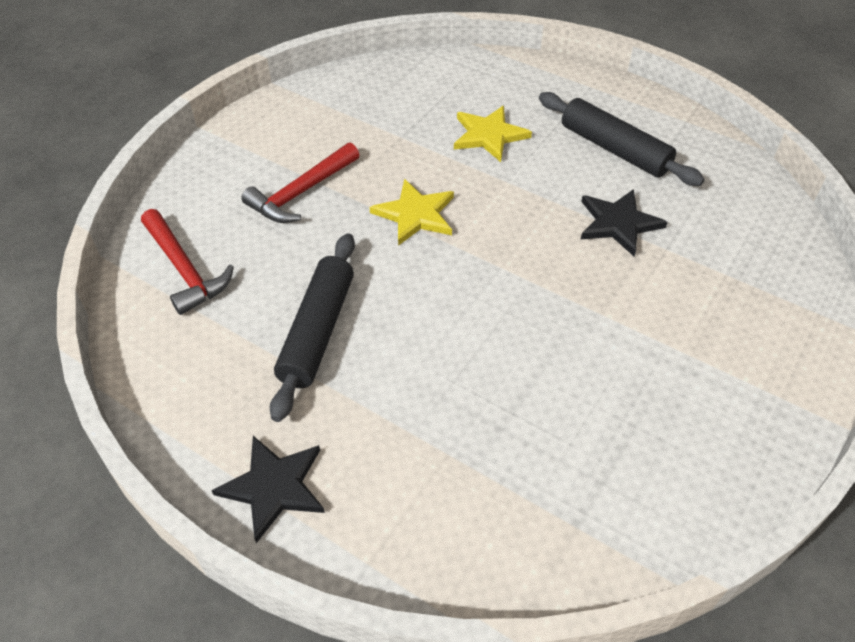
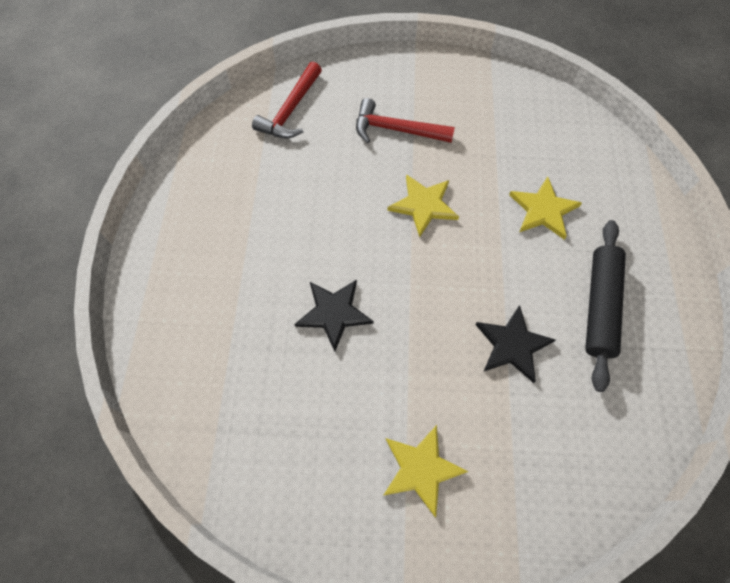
camera: 60 degrees right, 15 degrees up
black star [211,436,325,543] -> black star moved to [294,280,373,352]
black rolling pin [270,233,355,422] -> none
none -> yellow star [383,425,469,517]

